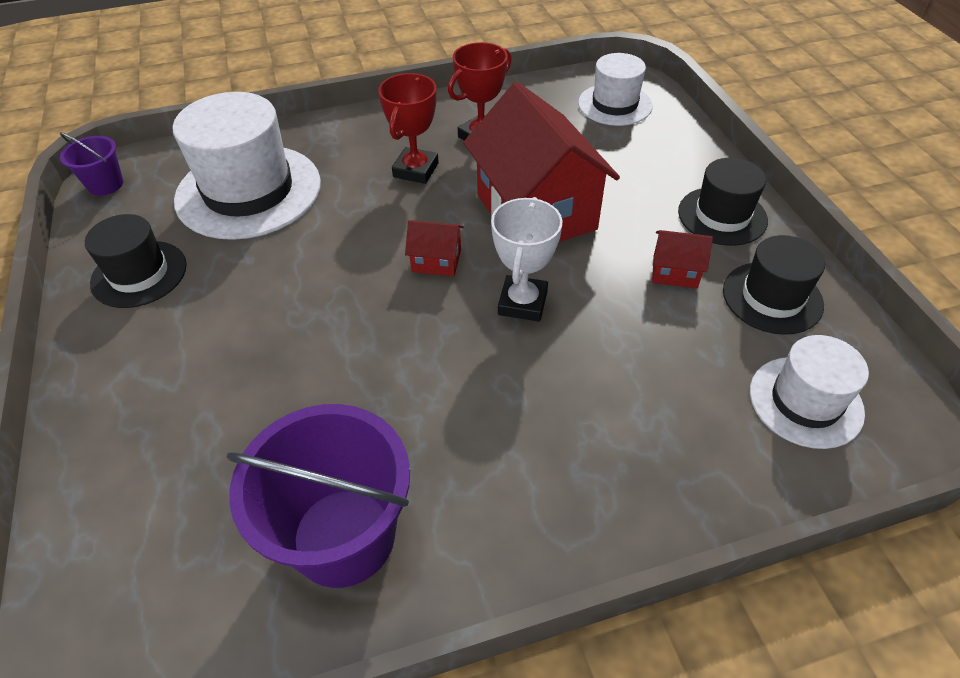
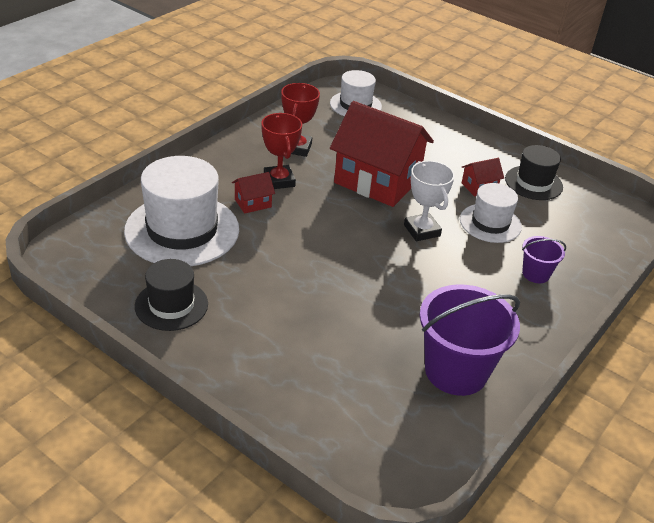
camera: 40 degrees left, 10 degrees down
purple bucket [60,132,123,196] -> purple bucket moved to [522,236,566,283]
red house [405,220,464,276] -> red house moved to [232,172,275,214]
black hat [678,158,768,246] -> none
white hat [750,335,869,449] -> white hat moved to [460,183,522,243]

